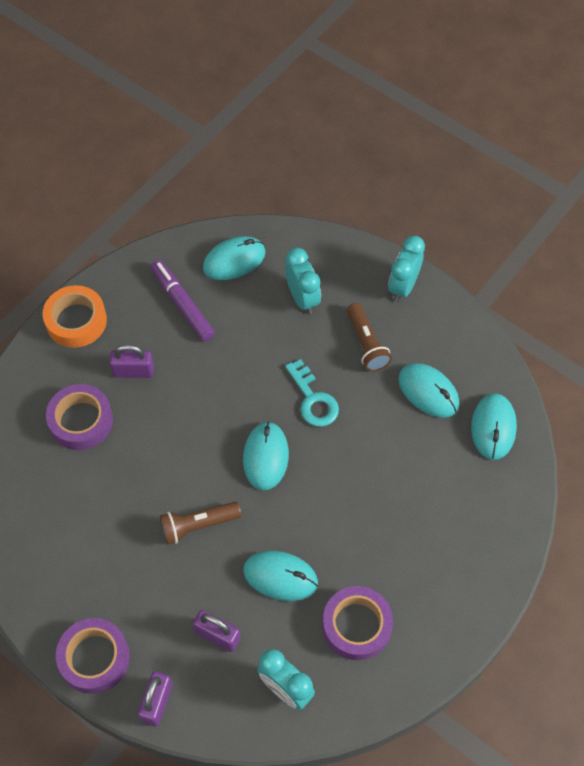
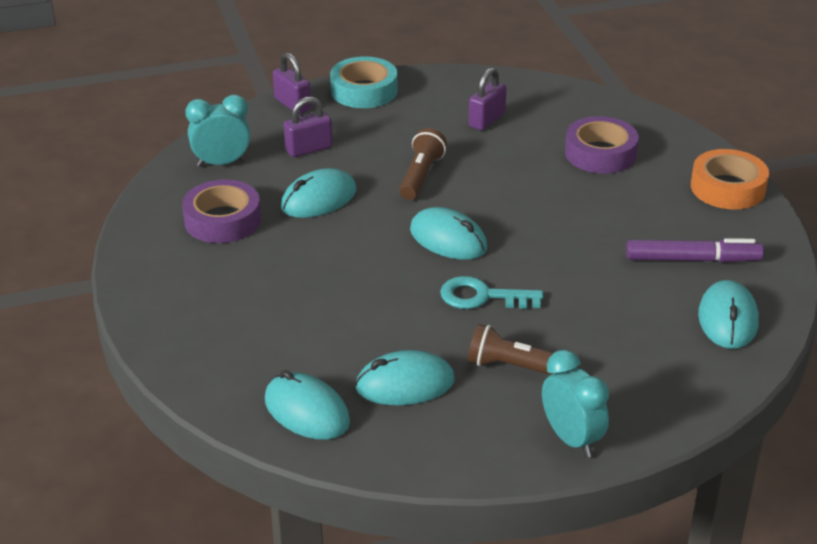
camera: 125 degrees right, 25 degrees down
purple tape [56,618,130,694] -> turquoise tape [330,56,397,108]
purple padlock [109,344,154,378] -> purple padlock moved to [468,68,507,131]
turquoise clock [285,248,321,314] -> none

